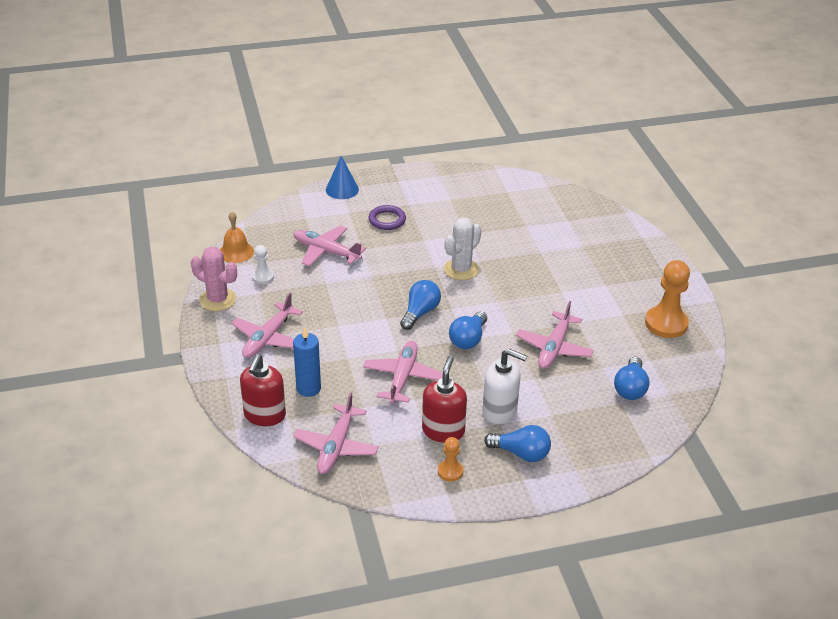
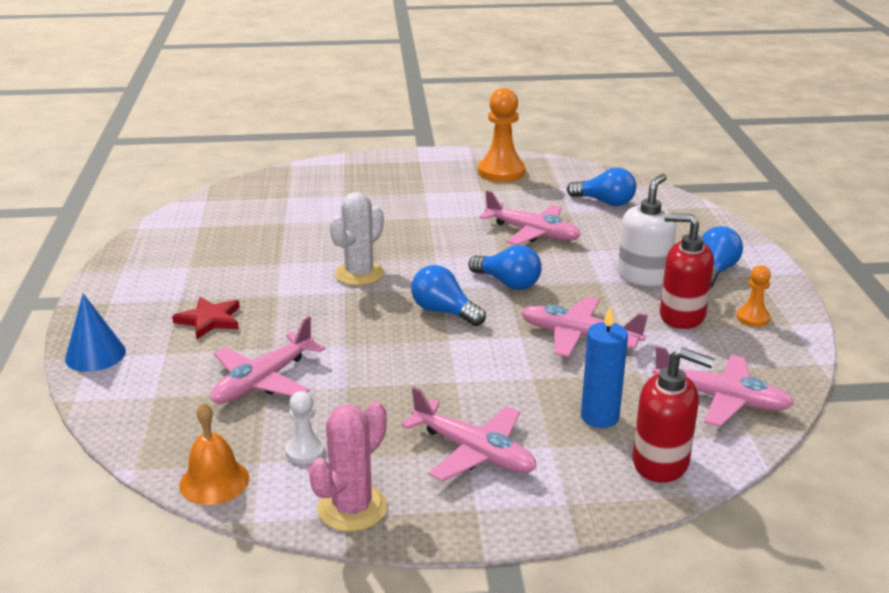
camera: 80 degrees left, 10 degrees down
purple ring [369,205,406,230] -> red star [172,297,240,339]
white cactus [444,217,481,280] -> white cactus turned 75 degrees clockwise [329,192,384,286]

